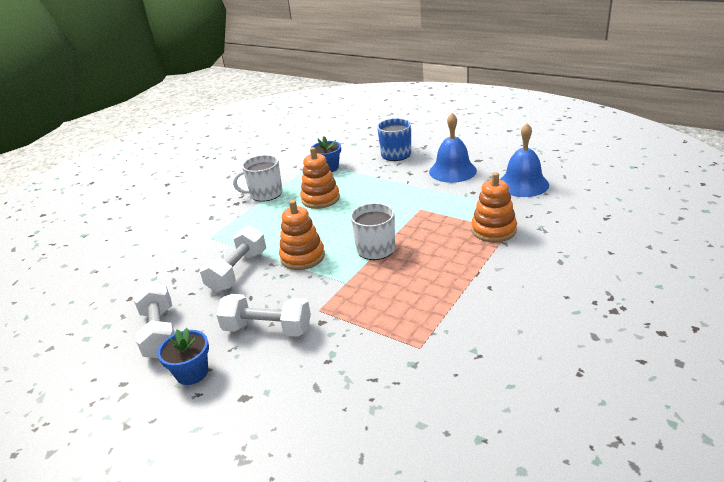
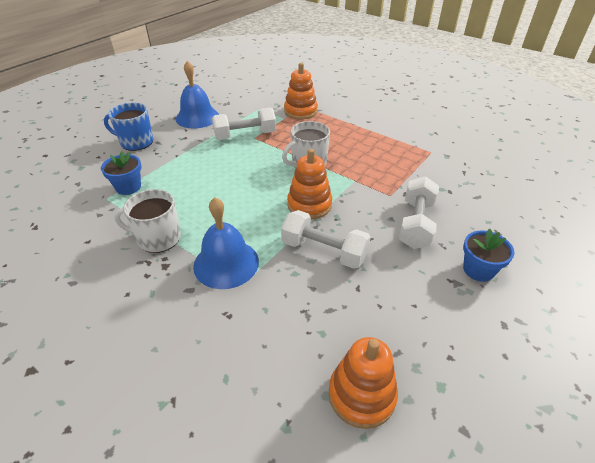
camera: 90 degrees left, 10 degrees up
white dumbbell [133,282,175,358] -> white dumbbell moved to [212,107,276,140]
white mug [233,155,282,202] -> white mug turned 105 degrees clockwise [114,189,181,253]
orange stacking toy [300,147,340,209] -> orange stacking toy moved to [328,337,398,429]
blue bell [500,123,549,197] -> blue bell moved to [193,197,259,289]

